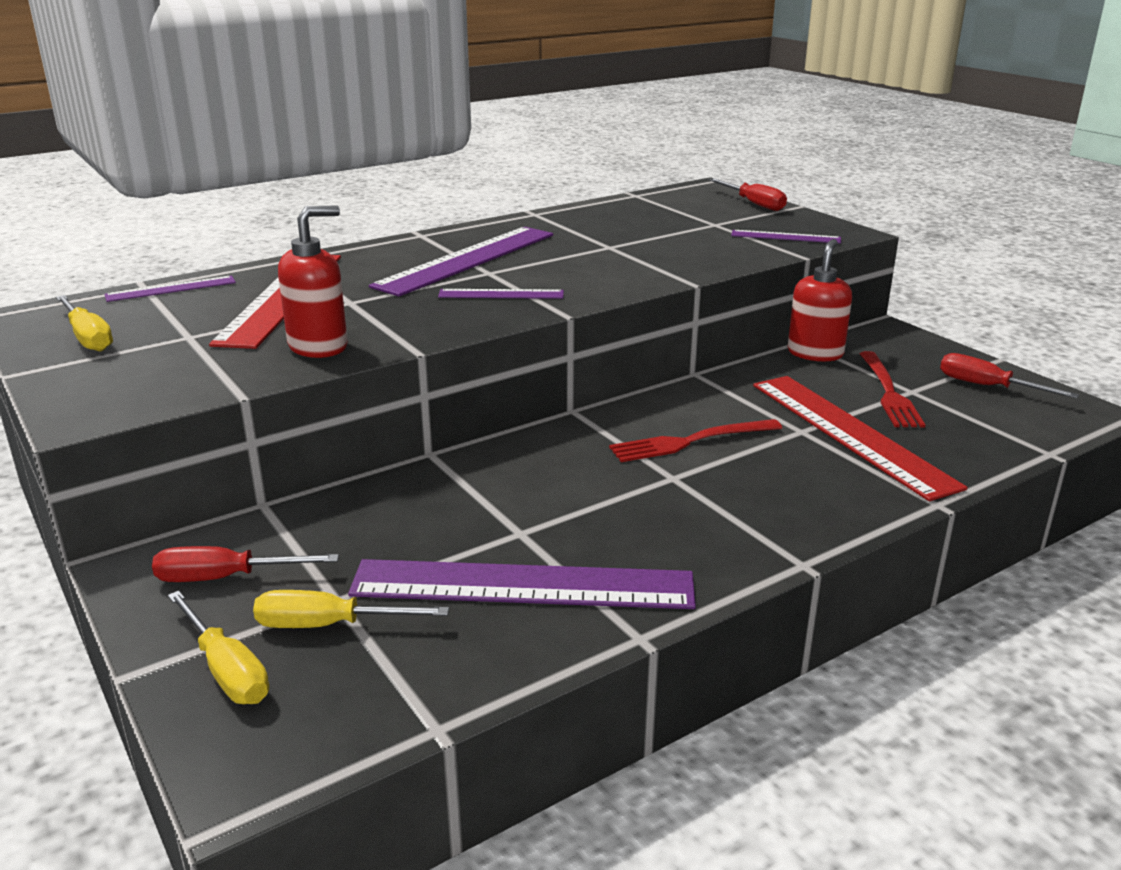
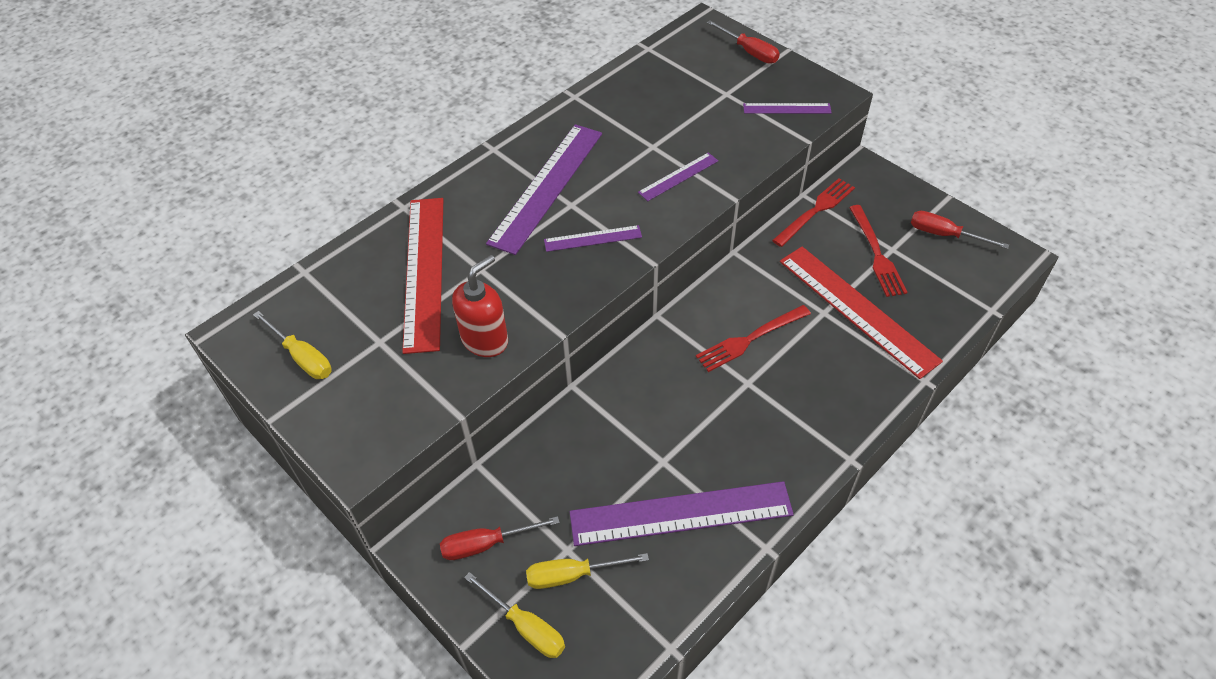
camera: 10 degrees left, 25 degrees up
purple ruler [105,276,236,302] -> purple ruler moved to [638,153,718,201]
red soap dispenser [788,239,852,362] -> red fork [772,178,855,247]

